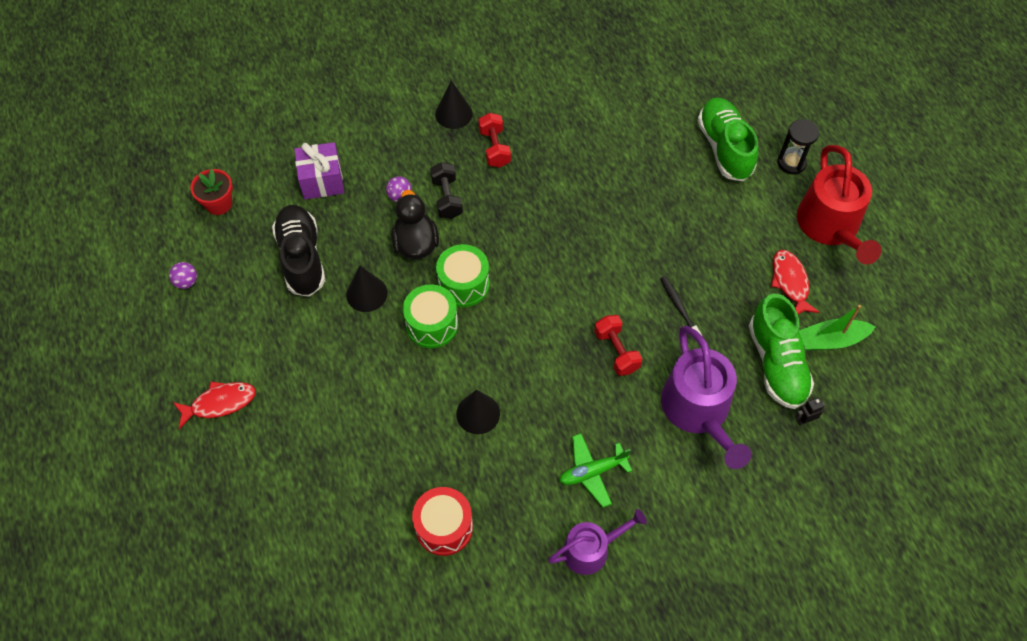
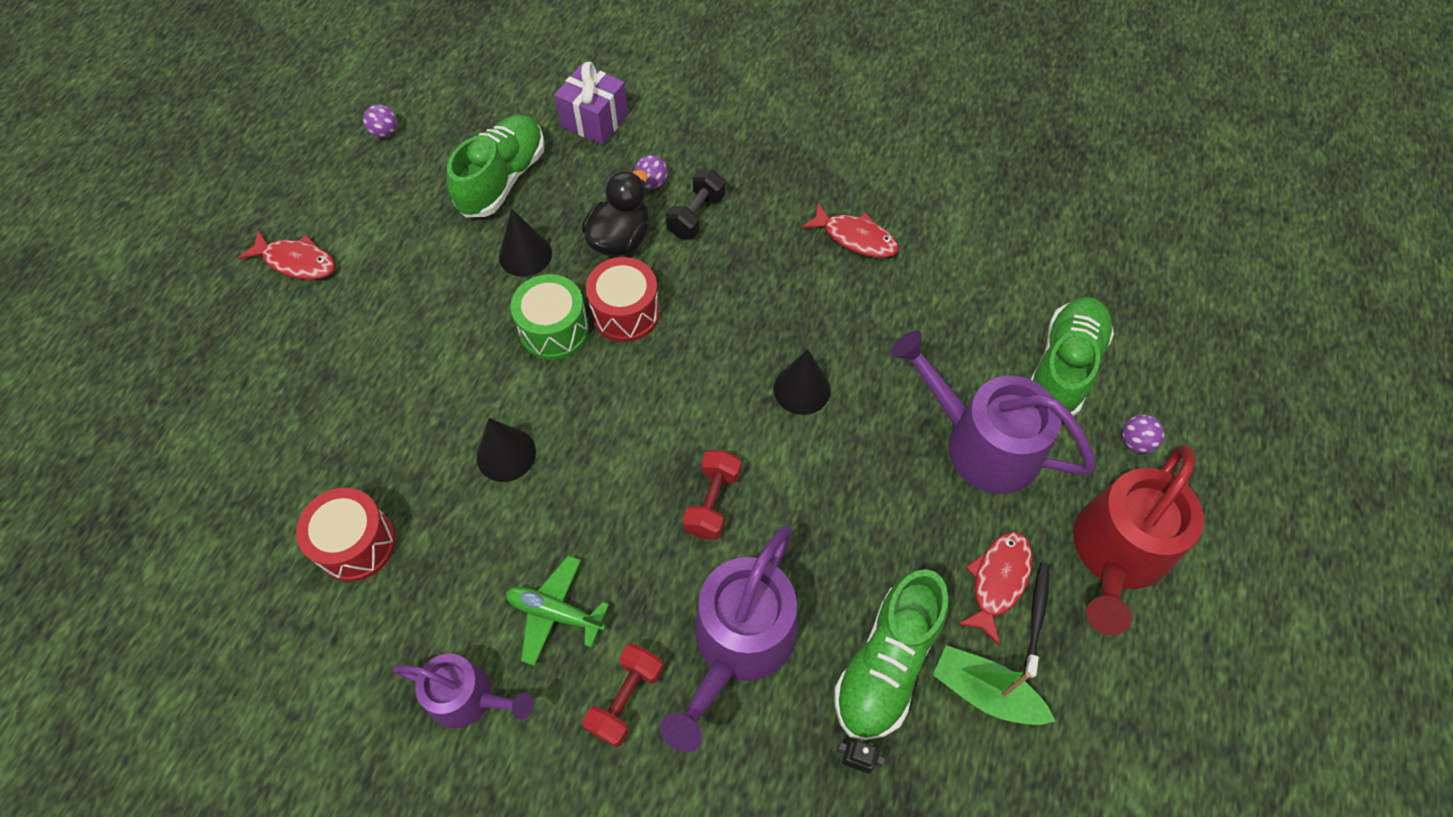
camera: 40 degrees right, 0 degrees up
red flower pot [190,169,233,215] -> none
black shoe [272,205,325,297] -> green shoe [447,115,545,218]
black cone [435,80,473,129] -> black cone moved to [773,349,831,415]
green drum [436,244,490,307] -> red drum [586,257,660,342]
red dumbbell [478,113,511,168] -> red dumbbell moved to [582,643,664,747]
black toothbrush [660,276,702,335] -> black toothbrush moved to [1024,562,1050,678]
black hourglass [777,119,819,174] -> purple ball [1122,415,1164,453]
none -> red fish [801,203,899,258]
none -> purple watering can [891,331,1096,494]

